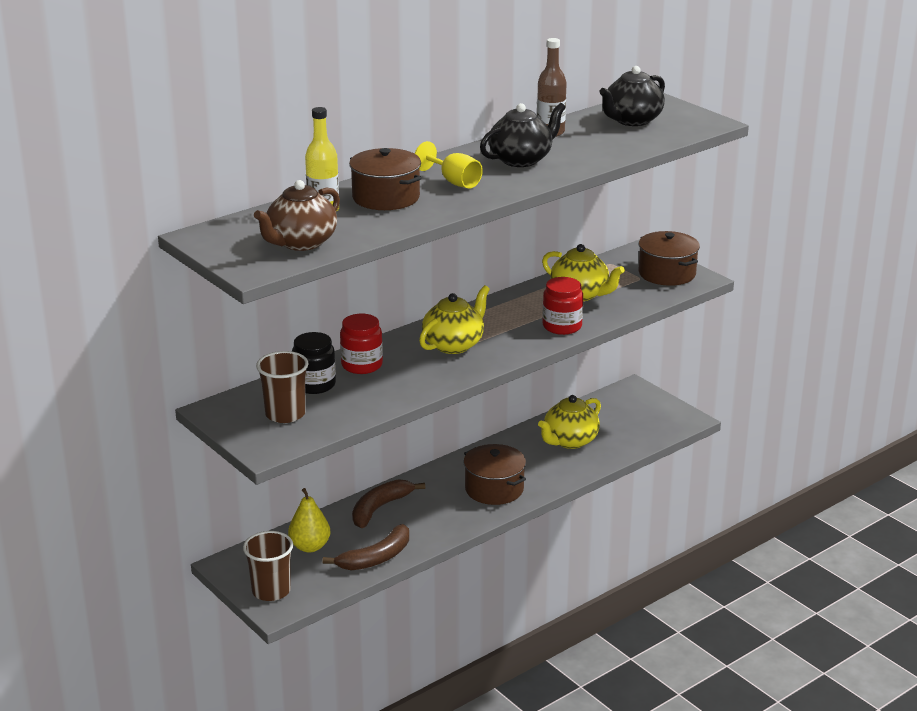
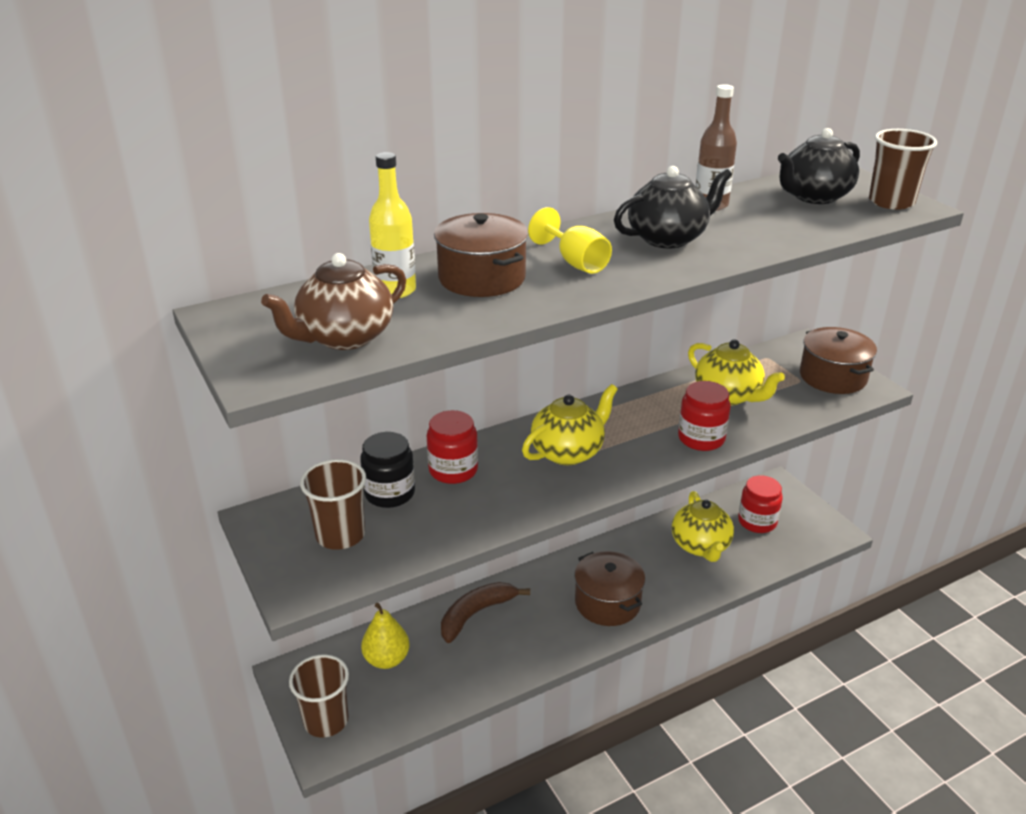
camera: 10 degrees right, 5 degrees up
brown banana [322,524,409,571] -> none
yellow teapot [538,395,601,449] -> yellow teapot turned 60 degrees counterclockwise [672,491,734,562]
none -> red jar [738,475,783,533]
none -> brown cup [869,129,937,210]

